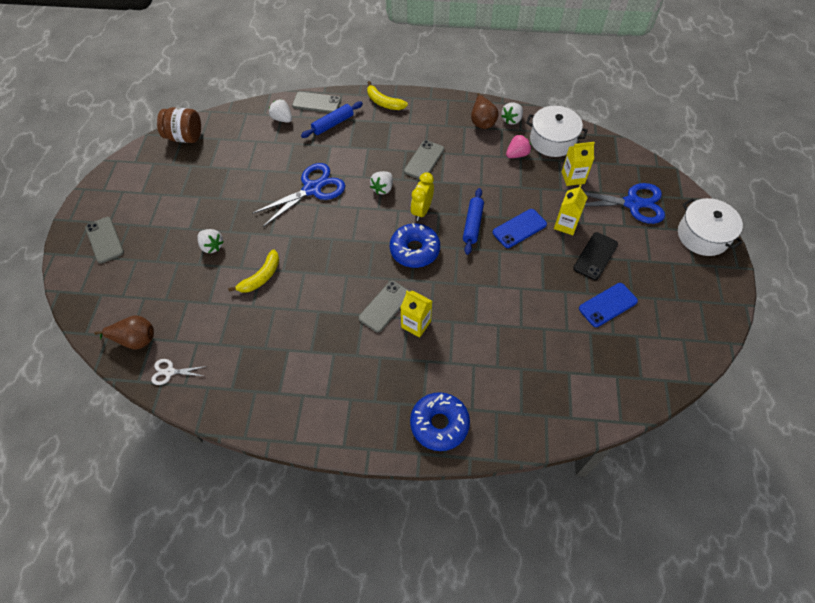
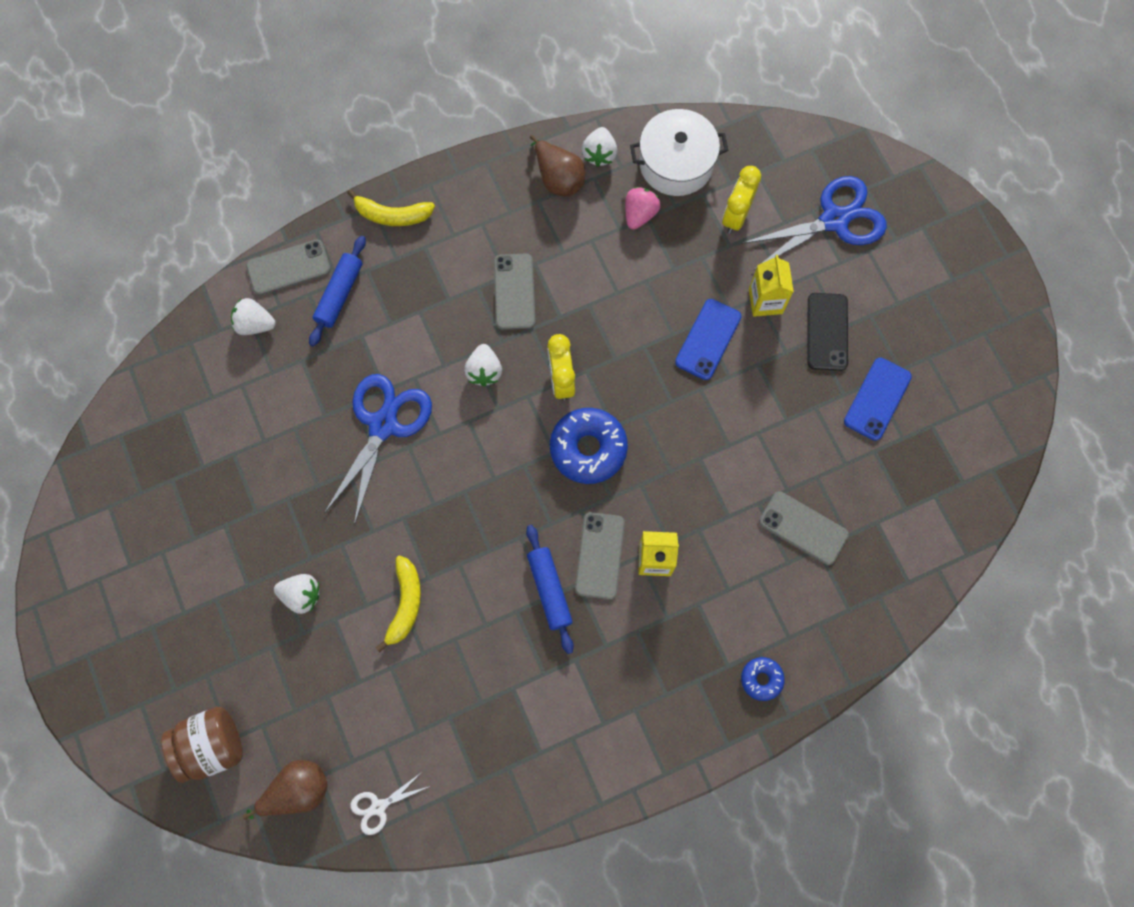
camera: 30 degrees left, 15 degrees up
grey phone [85,217,124,264] -> grey phone moved to [759,491,849,565]
brown jar [157,107,201,143] -> brown jar moved to [162,707,243,783]
blue donut [410,392,470,451] -> blue donut [741,657,785,701], size x0.53
blue rolling pin [463,188,484,255] -> blue rolling pin moved to [526,525,574,654]
yellow carton [562,142,595,186] -> yellow clock [722,166,761,234]
white pot [678,198,743,256] -> none

